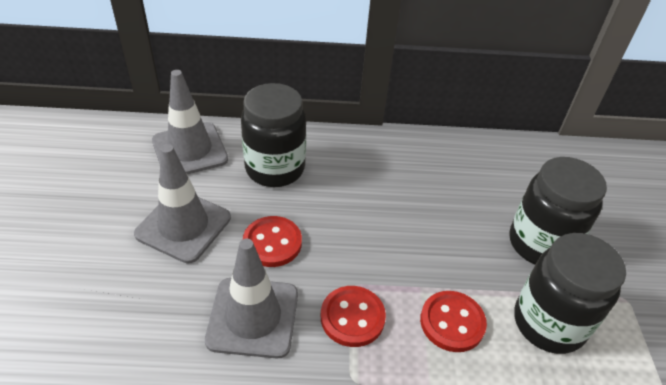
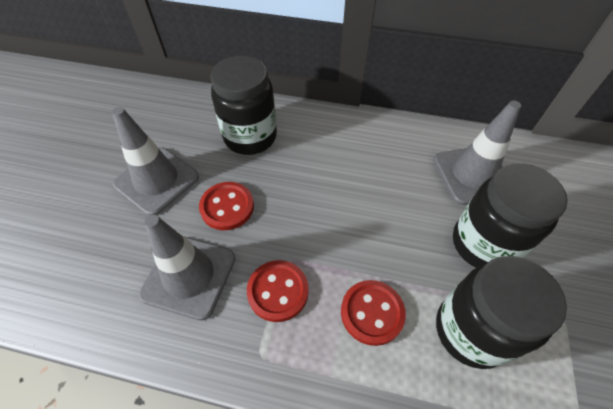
camera: 15 degrees right, 10 degrees up
grey traffic cone [152,70,228,174] -> grey traffic cone moved to [433,101,521,205]

